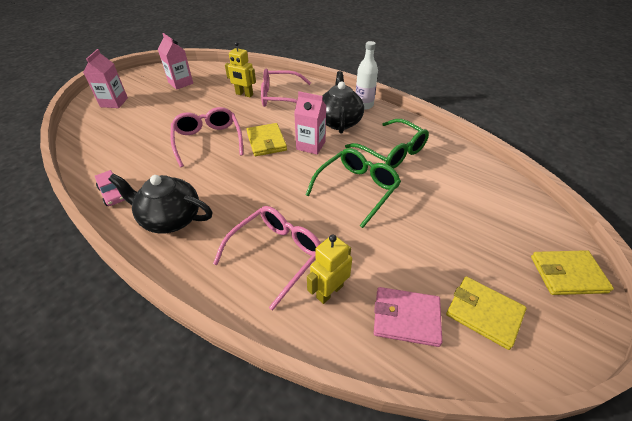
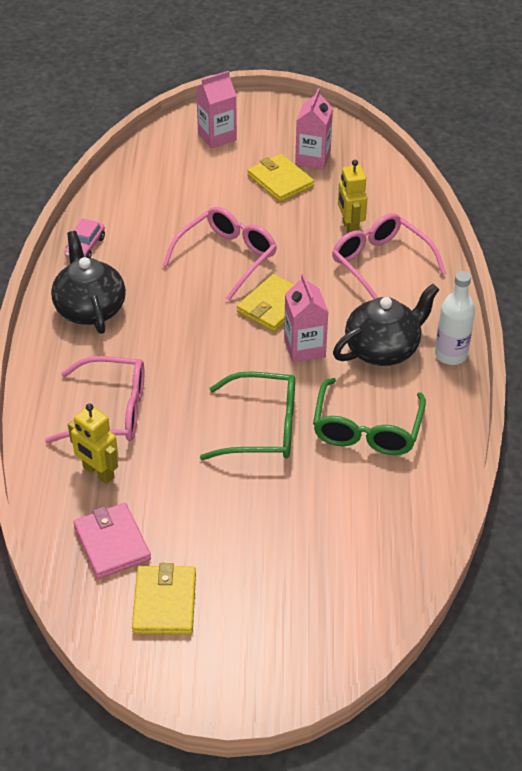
camera: 55 degrees right, 0 degrees up
yellow robot [307,234,352,304] -> yellow robot turned 150 degrees counterclockwise [68,403,119,484]
yellow wallet [531,250,614,295] -> yellow wallet moved to [248,154,314,202]

